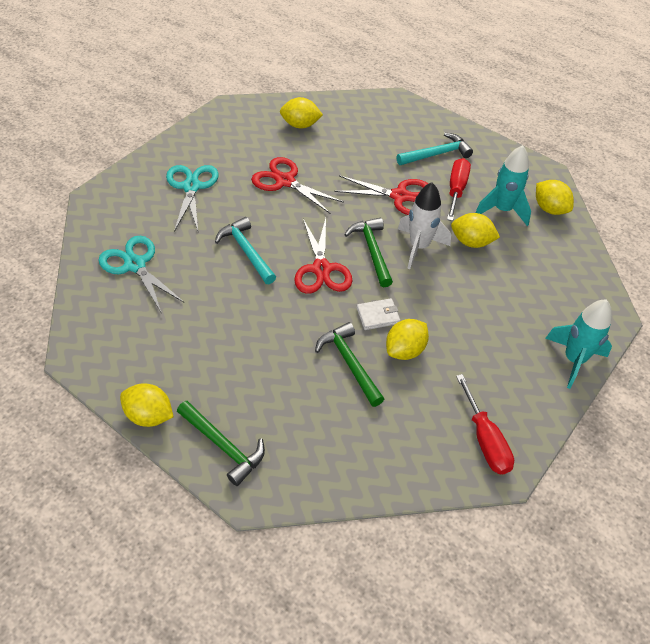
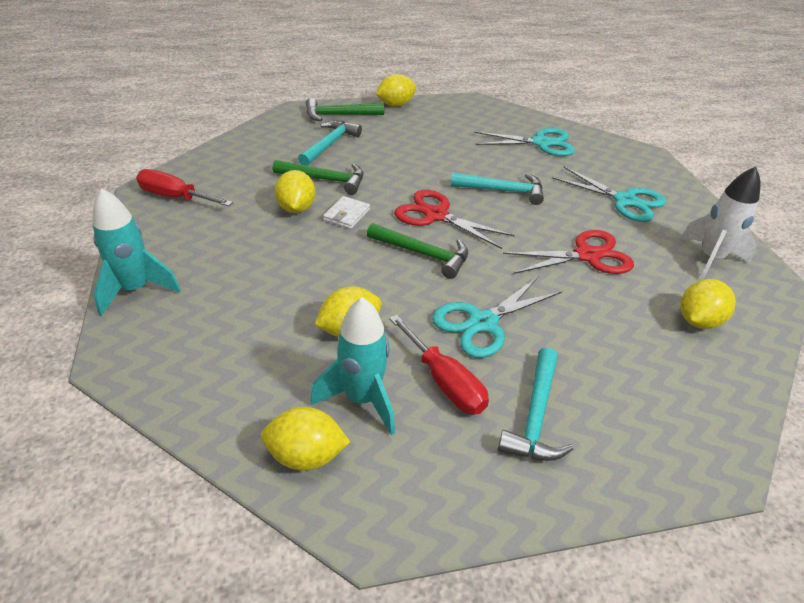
camera: 130 degrees right, 10 degrees down
red scissors [334,175,428,215] -> turquoise scissors [432,277,562,358]
white rocket [398,182,451,269] -> white rocket moved to [680,167,761,280]
none -> turquoise hammer [298,120,362,166]

